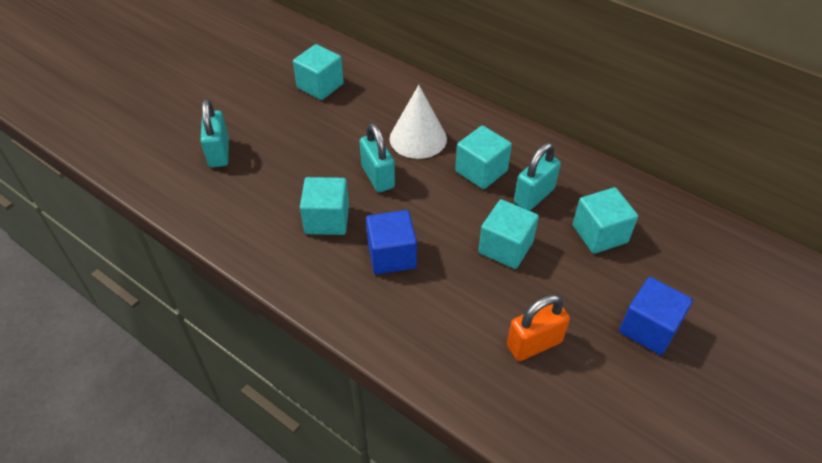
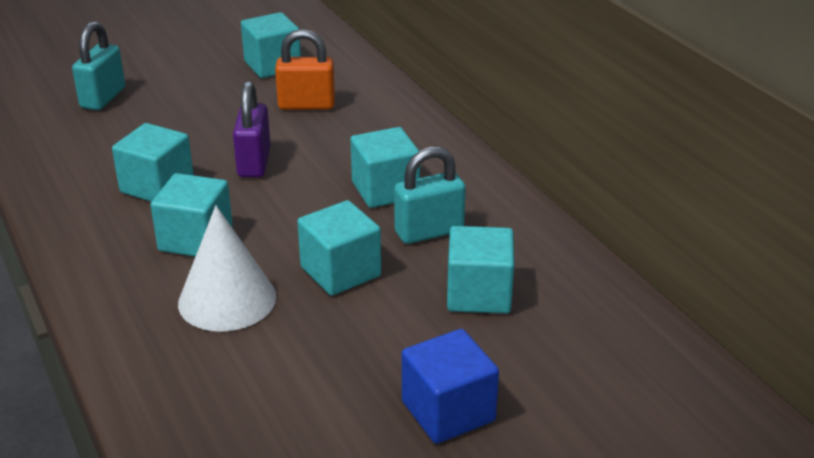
camera: 25 degrees right, 15 degrees down
turquoise padlock [359,123,395,192] -> purple padlock [233,81,271,178]
blue cube [366,210,417,275] -> turquoise cube [151,173,233,257]
white cone [390,85,447,159] -> white cone moved to [178,205,276,332]
orange padlock [507,294,570,361] -> orange padlock moved to [275,29,335,110]

